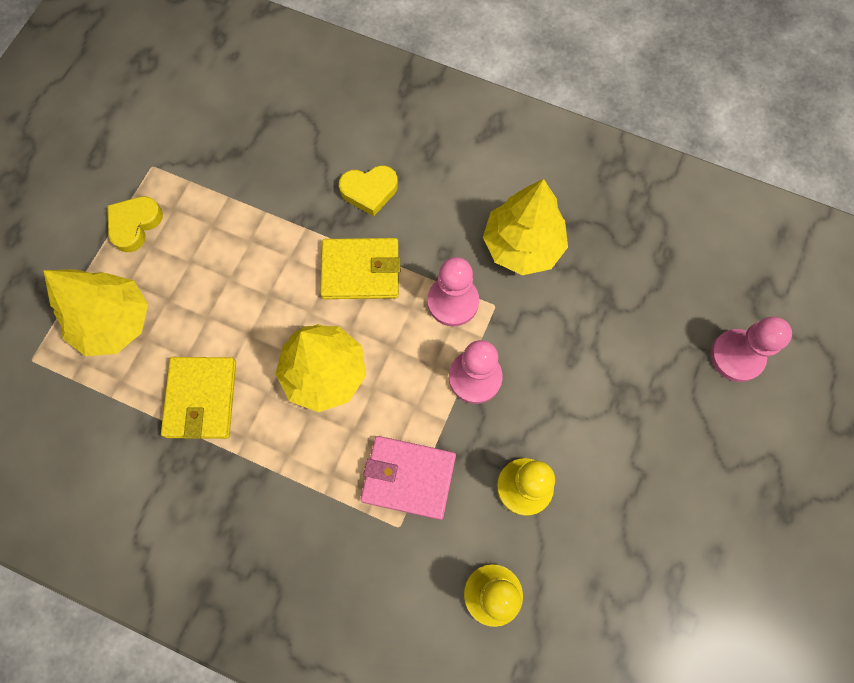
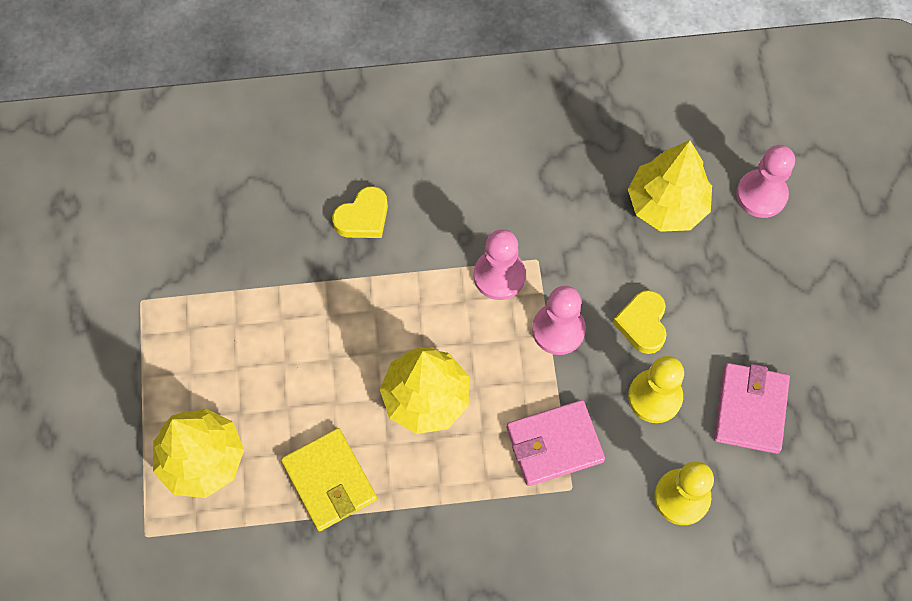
camera: 30 degrees left, 5 degrees down
yellow heart [107,196,163,252] -> yellow heart moved to [613,290,667,354]
yellow wallet [320,238,400,299] -> none
yellow tree [483,179,568,275] -> yellow tree moved to [628,140,712,232]
none -> pink wallet [714,363,790,454]

